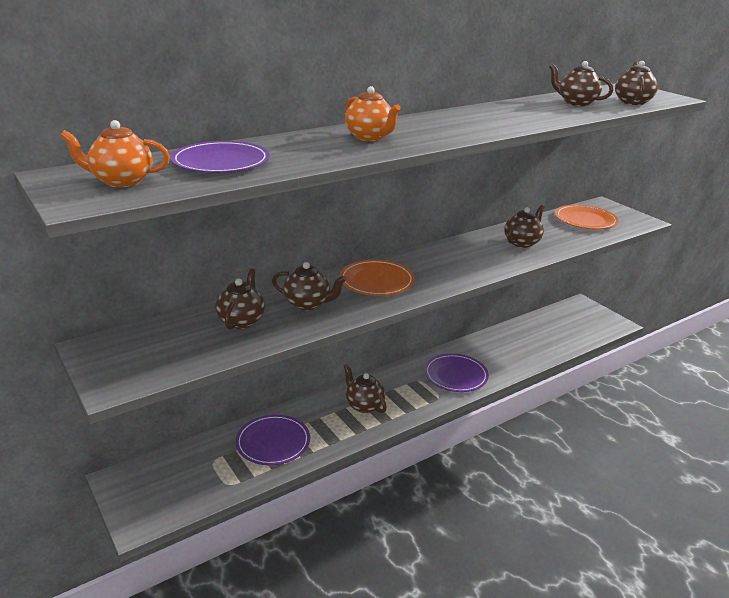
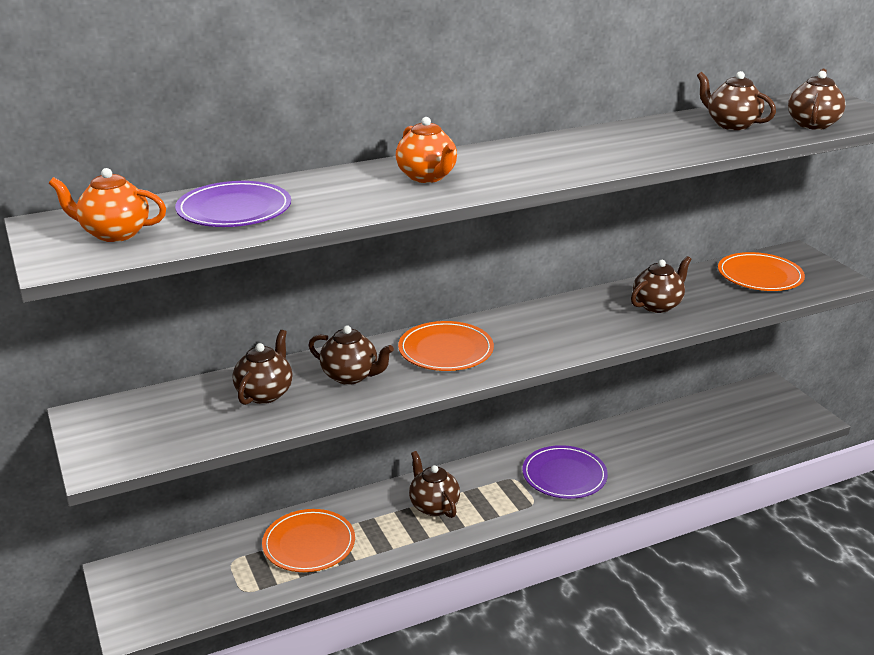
camera: 10 degrees right, 0 degrees up
purple plate [235,414,310,465] -> orange plate [262,509,355,572]

